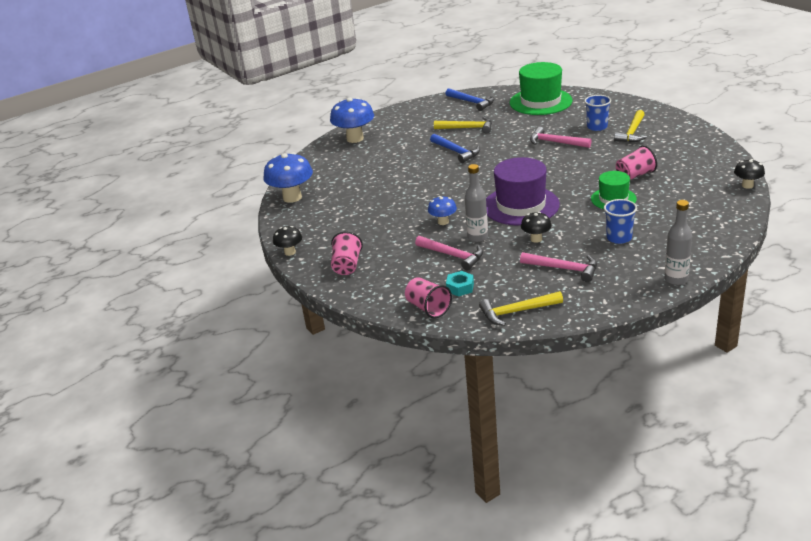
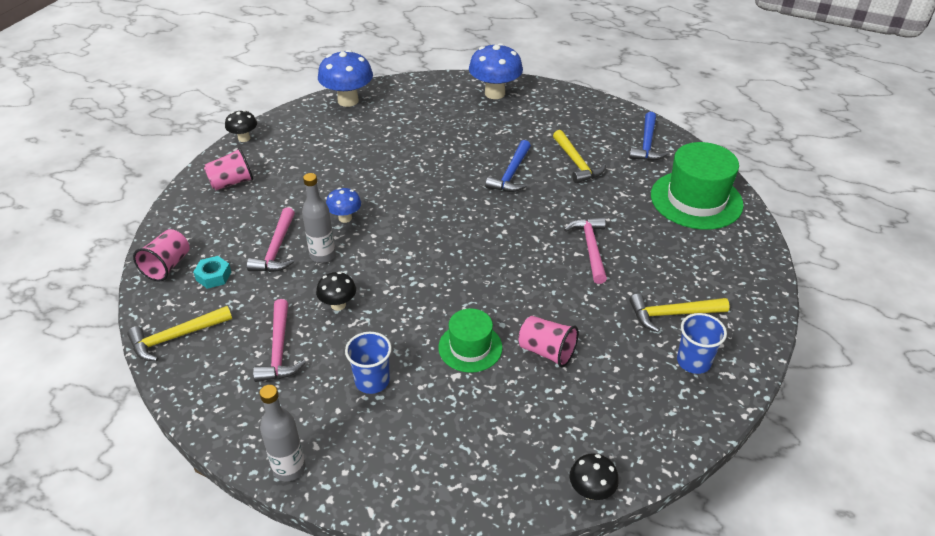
camera: 55 degrees right, 10 degrees up
yellow hammer [479,291,563,326] -> yellow hammer turned 75 degrees counterclockwise [127,306,232,361]
purple hat [486,157,560,225] -> none
blue cup [584,95,611,131] -> blue cup moved to [677,313,727,374]

